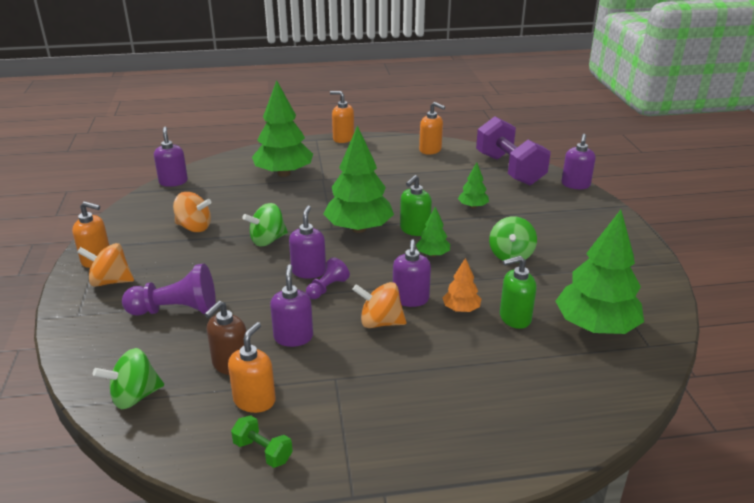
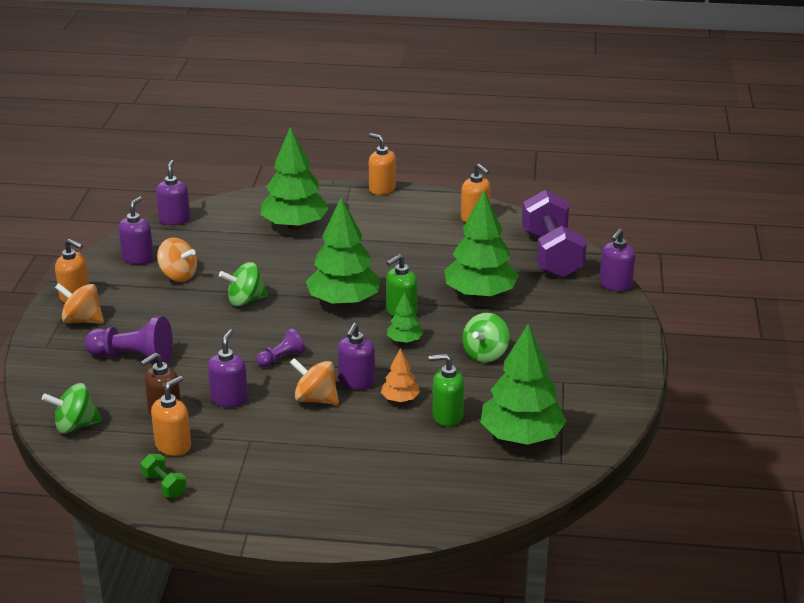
camera: 15 degrees right, 0 degrees up
purple soap dispenser [289,205,326,279] -> purple soap dispenser moved to [118,197,154,265]
green tree [458,162,489,208] -> green tree [445,191,519,299], size x2.11

